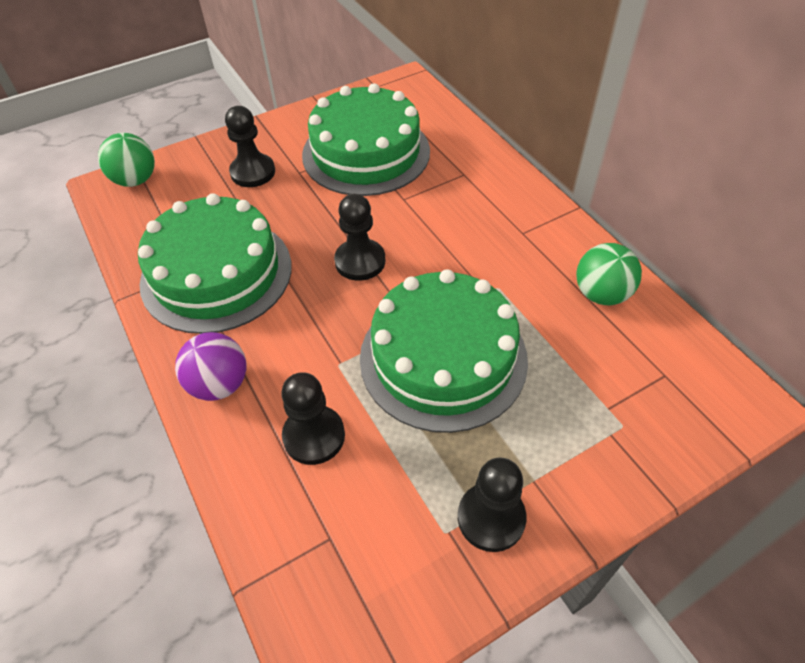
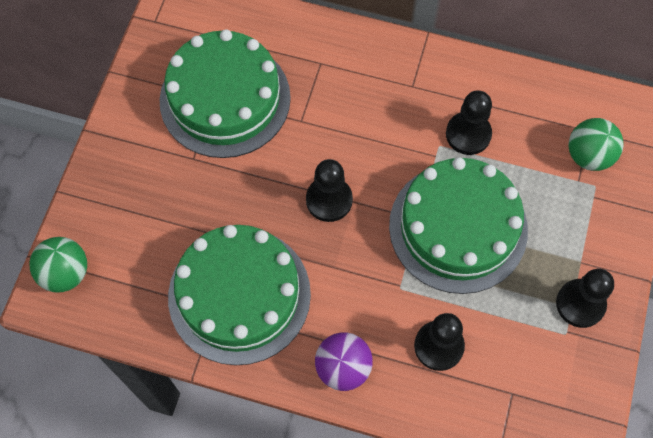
camera: 45 degrees left, 15 degrees up
black pawn [225,106,275,187] -> black pawn moved to [446,90,492,155]
green ball [576,243,642,305] -> green ball moved to [568,118,624,171]

